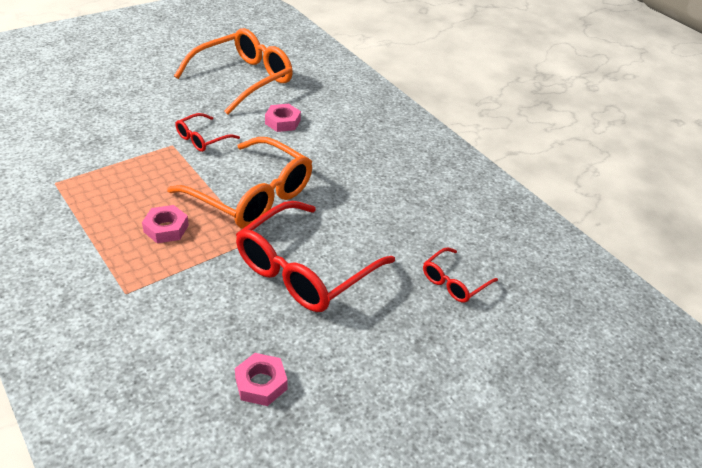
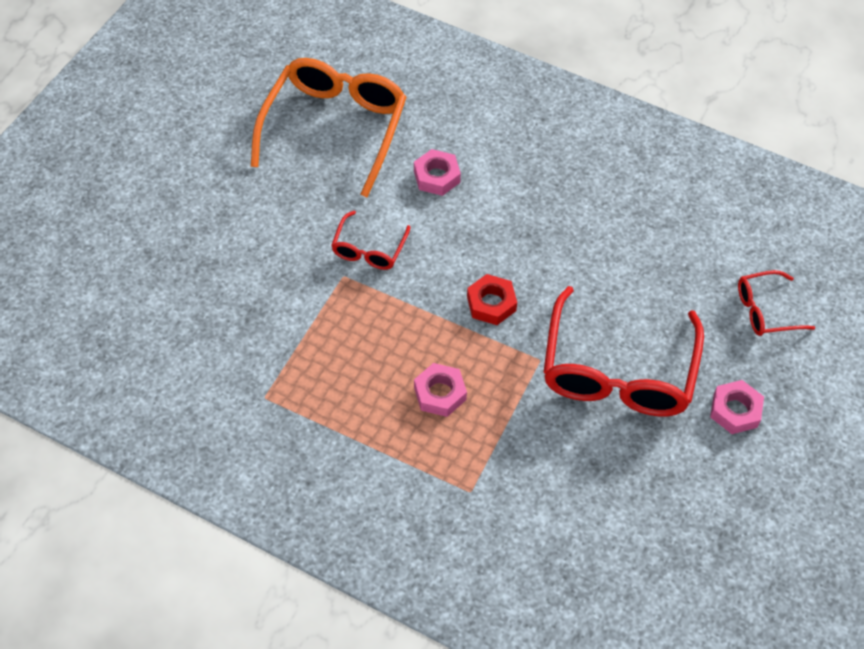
camera: 25 degrees left, 15 degrees up
orange glasses [167,137,312,229] -> red nut [467,274,517,325]
pink nut [235,353,288,406] -> pink nut moved to [710,380,764,434]
red glasses [423,247,498,303] -> red glasses turned 60 degrees clockwise [738,270,815,336]

